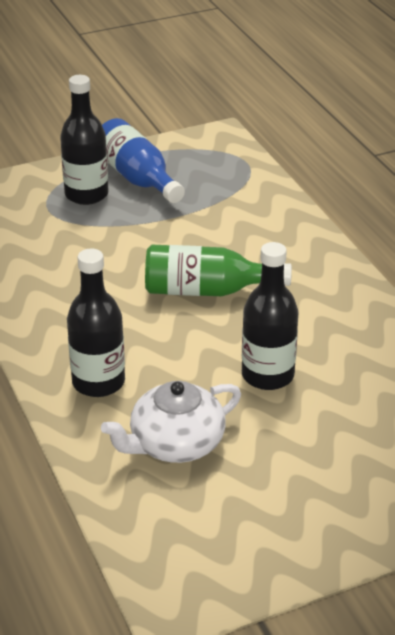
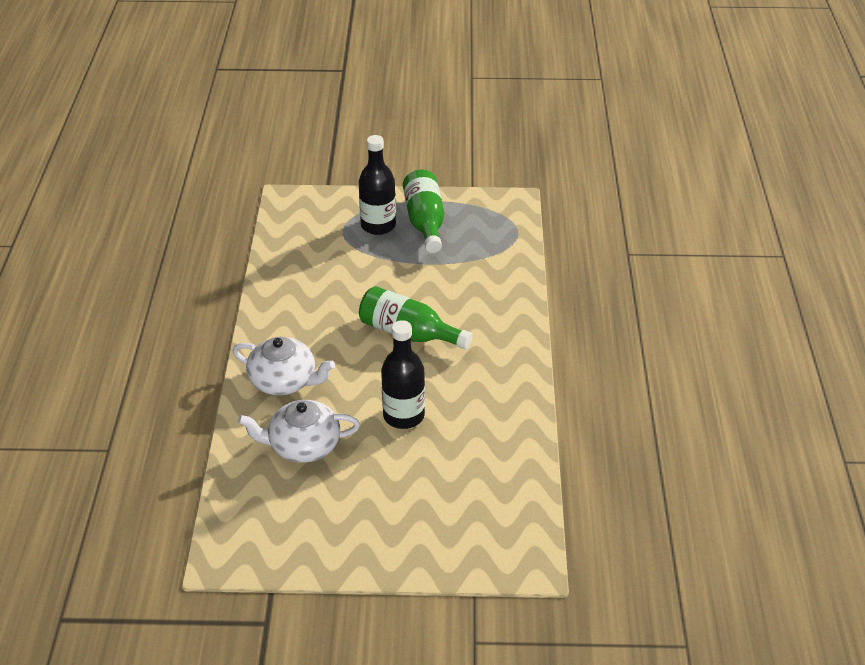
camera: 25 degrees right, 5 degrees up
black bottle [67,249,125,397] -> white teapot [233,337,335,395]
blue bottle [102,118,185,203] -> green bottle [403,170,444,253]

